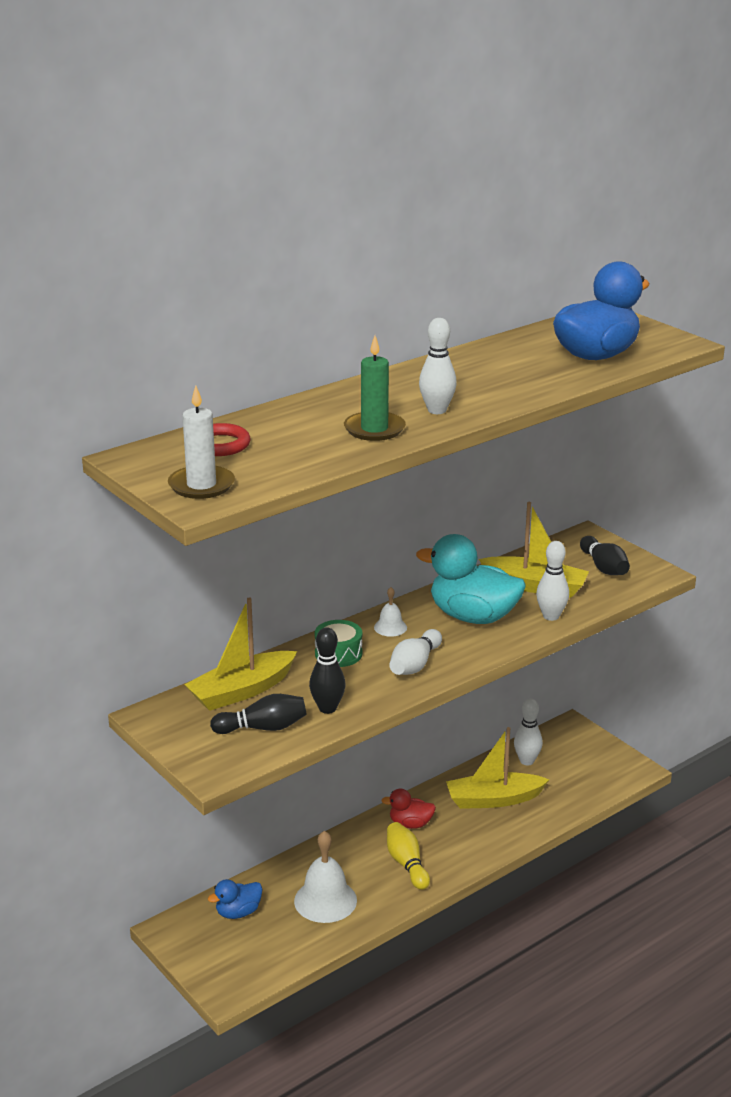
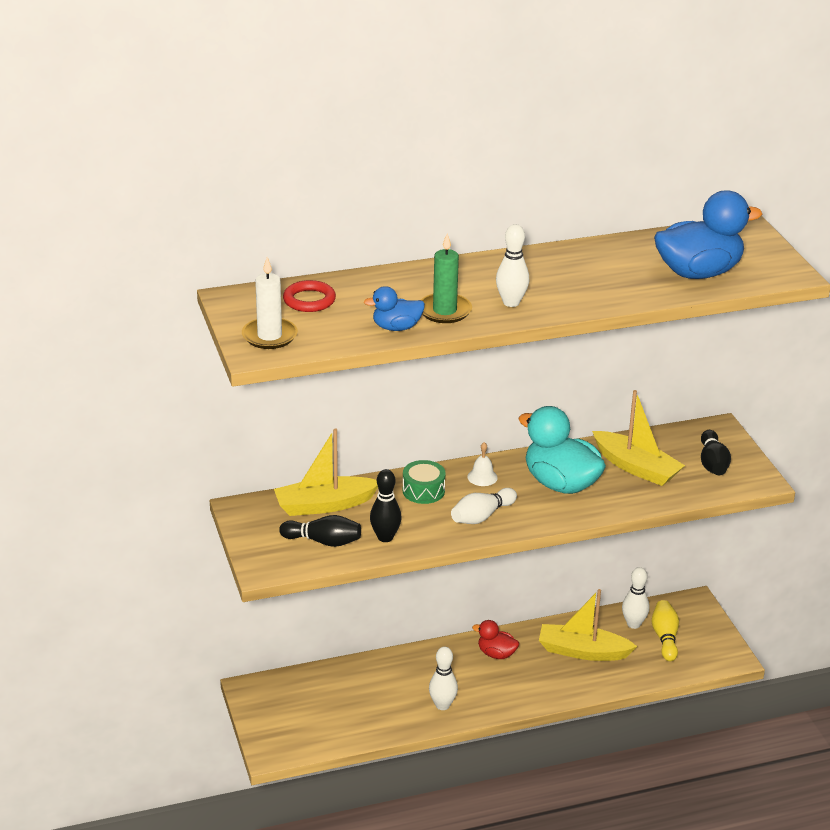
camera: 20 degrees right, 5 degrees up
blue duck [208,879,262,919] -> blue duck moved to [364,286,425,331]
white bell [294,831,357,923] -> none
yellow bowling pin [387,822,430,890] -> yellow bowling pin moved to [652,600,679,661]
white bowling pin [536,541,569,621] -> white bowling pin moved to [429,647,458,710]

